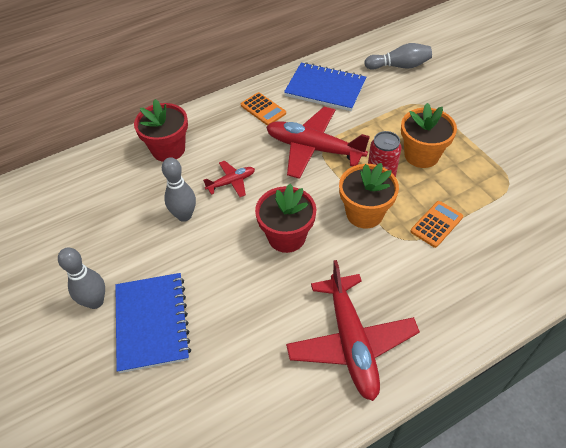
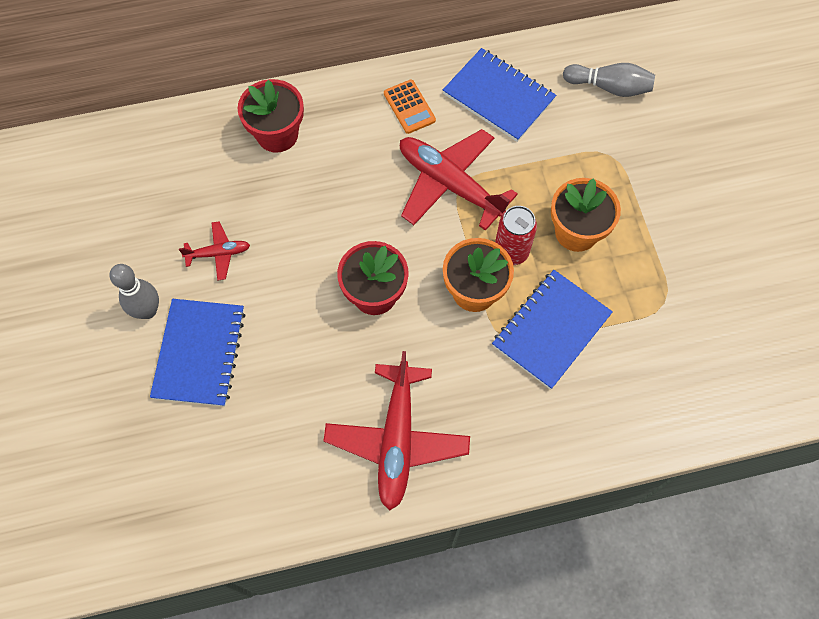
camera: 15 degrees right, 15 degrees up
grey bowling pin [162,157,196,222] -> none
red plane [203,160,255,197] -> red plane moved to [179,221,250,281]
orange calculator [410,201,463,248] -> blue notebook [492,270,613,390]

